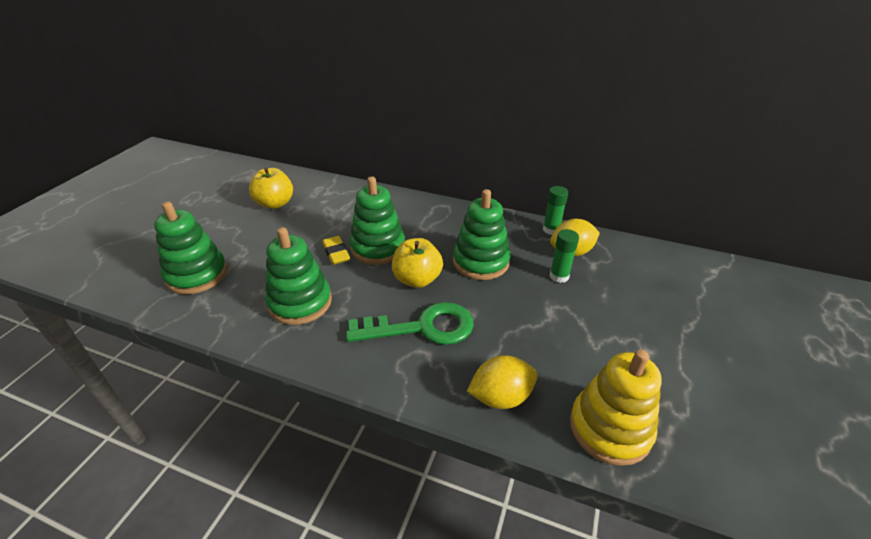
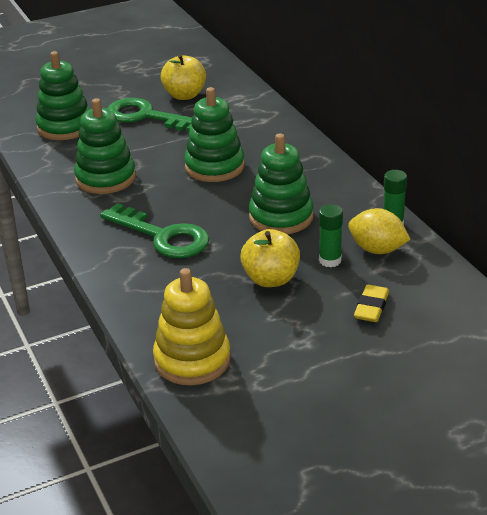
camera: 45 degrees right, 5 degrees down
yellow eraser [322,236,350,265] -> yellow eraser moved to [354,285,389,322]
yellow apple [392,238,443,288] -> yellow apple moved to [240,229,300,287]
yellow lemon [467,355,538,409] -> none
none -> green key [107,98,192,132]

